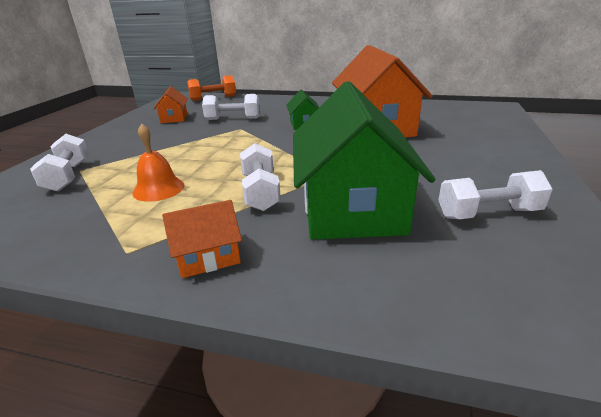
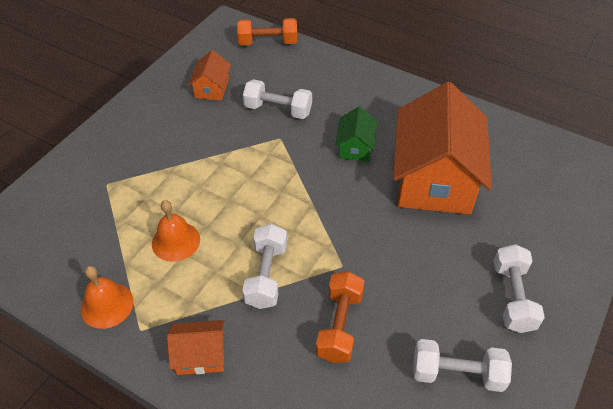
camera: 15 degrees right, 20 degrees up
white dumbbell [30,134,89,192] -> white dumbbell moved to [494,244,545,333]
green house [293,81,435,240] -> orange dumbbell [316,271,364,363]
none -> orange bell [81,266,134,329]

